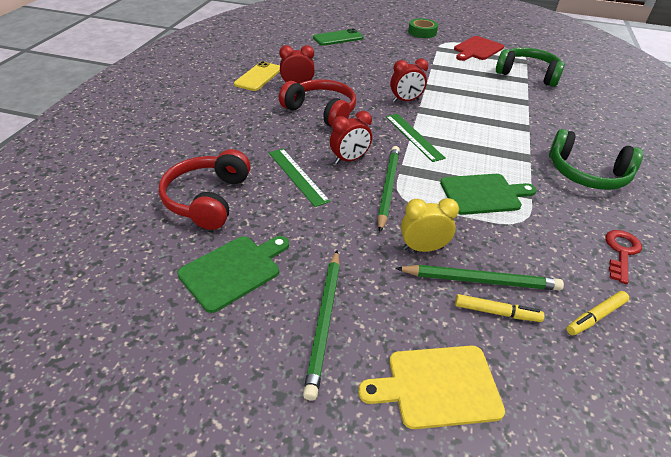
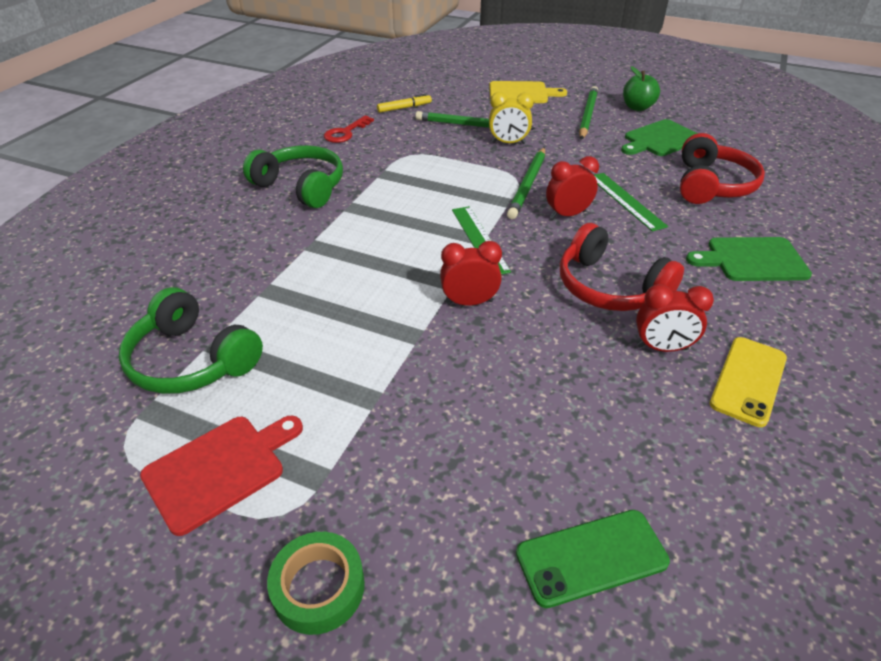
camera: 170 degrees left, 0 degrees up
green cutting board [440,174,536,215] -> green cutting board moved to [686,237,812,281]
yellow marker [455,294,544,322] -> none
none -> green apple [623,66,660,111]

